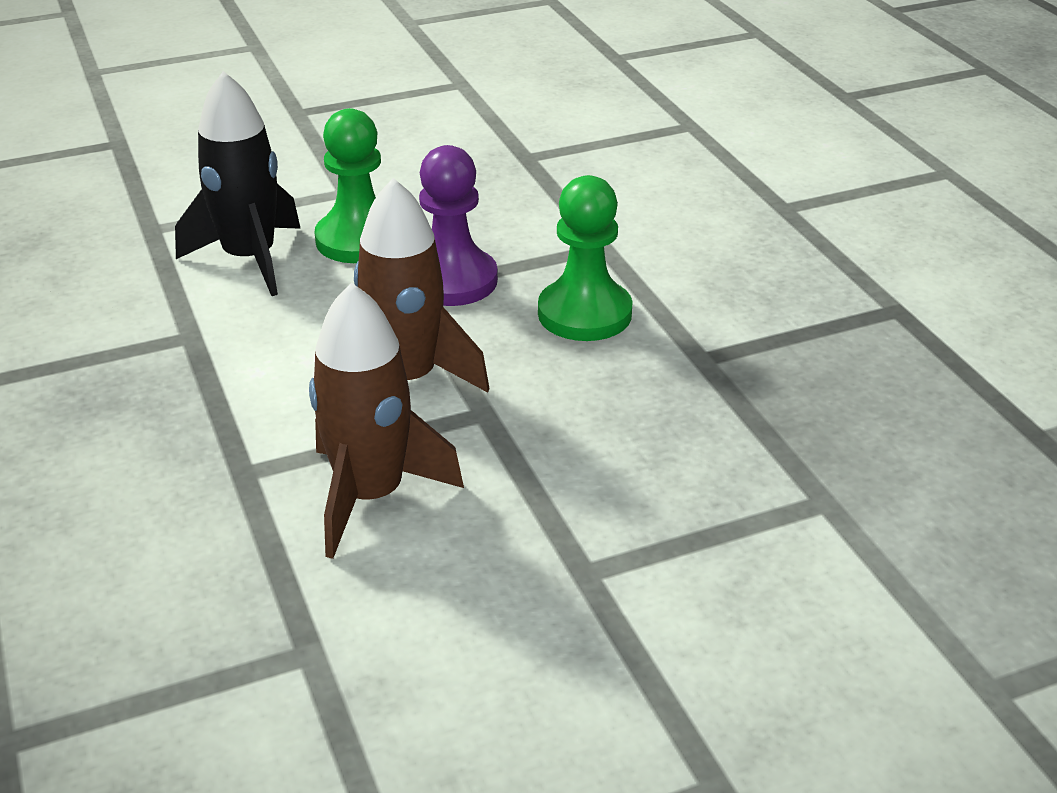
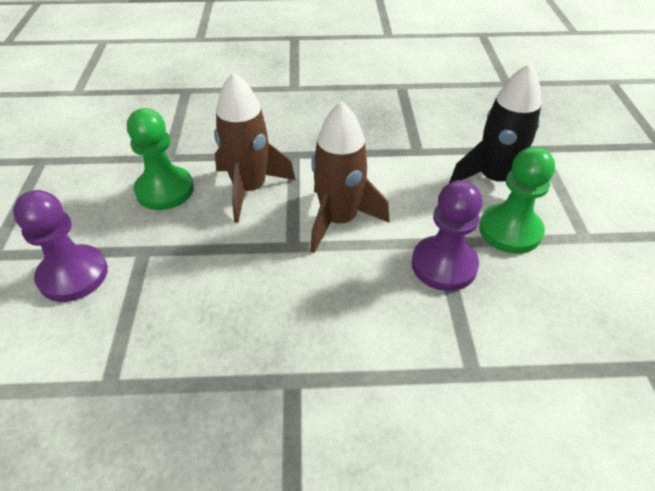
camera: 110 degrees right, 10 degrees up
green pawn [538,175,633,341] -> green pawn moved to [127,108,194,210]
none -> purple pawn [13,190,108,302]

